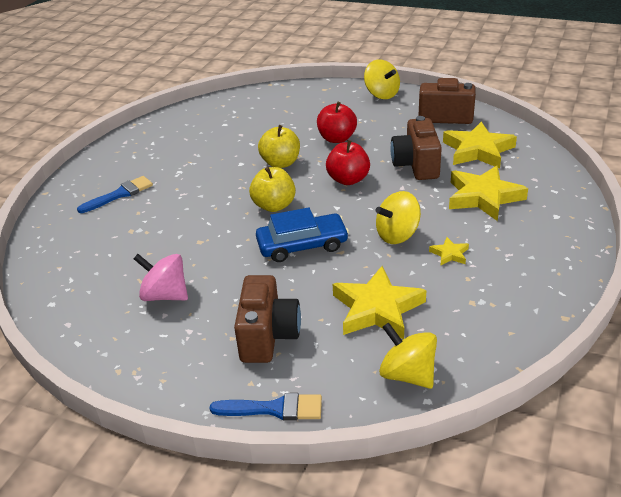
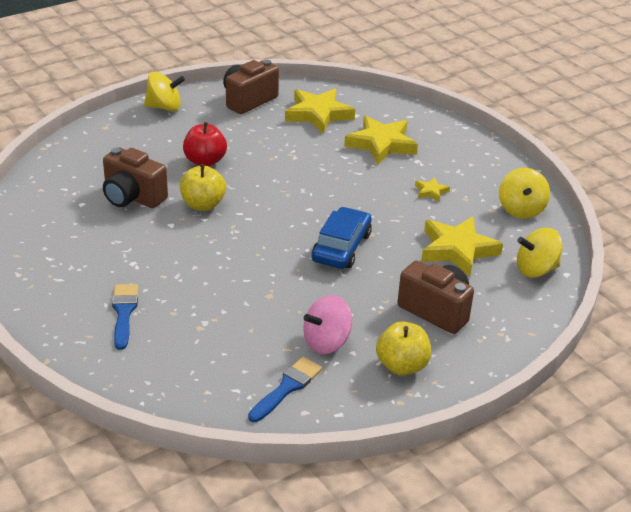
camera: 60 degrees left, 0 degrees up
blue brush [210,393,322,421] -> blue brush moved to [248,357,322,422]
yellow apple [249,167,296,212] -> yellow apple moved to [376,322,431,375]
red apple [326,140,370,185] -> none
yellow spinning top [376,191,421,244] -> yellow spinning top moved to [499,168,550,219]
brown camera [390,116,442,180] -> brown camera moved to [103,147,168,208]

